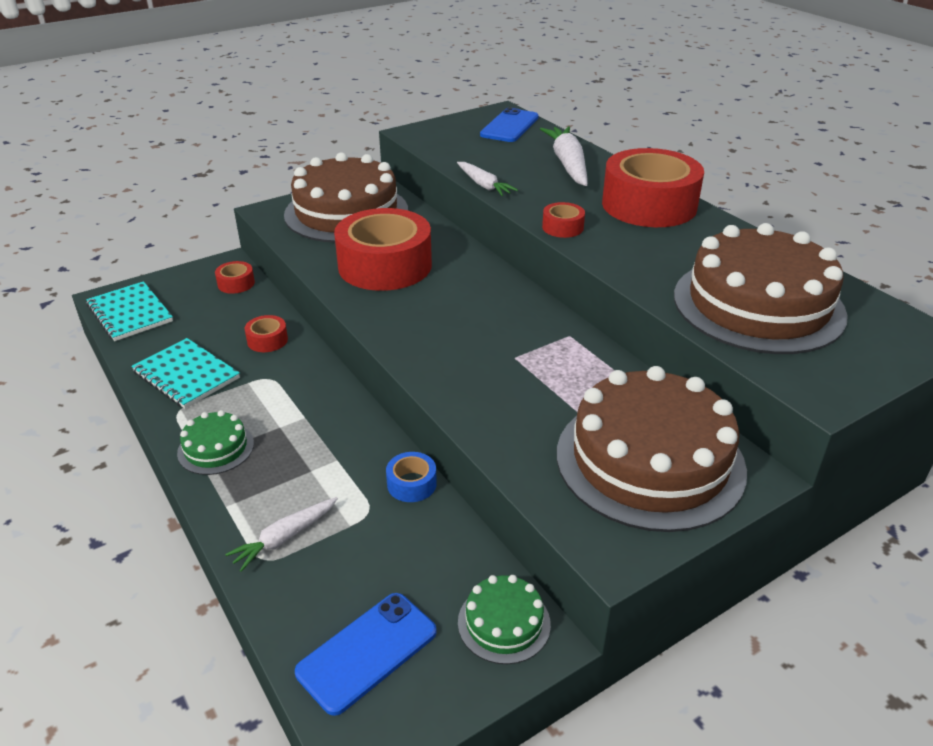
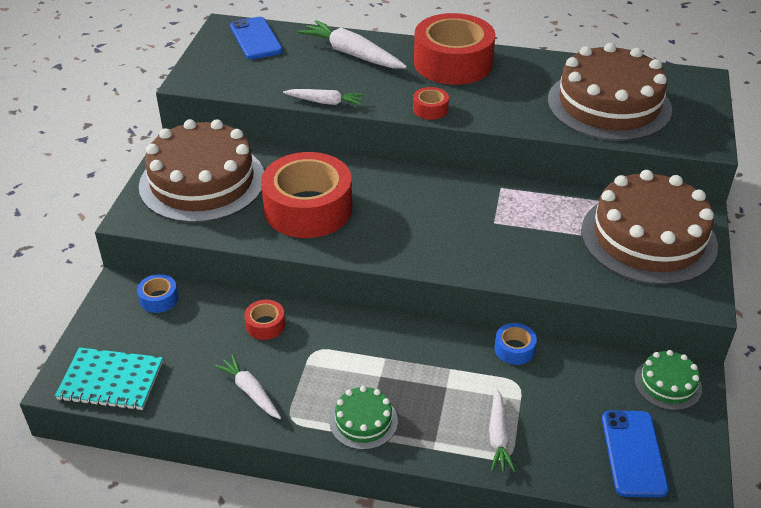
camera: 45 degrees left, 5 degrees up
turquoise notebook [131,338,240,409] -> white carrot [215,355,281,419]
red tape [215,261,255,294] -> blue tape [137,274,178,313]

